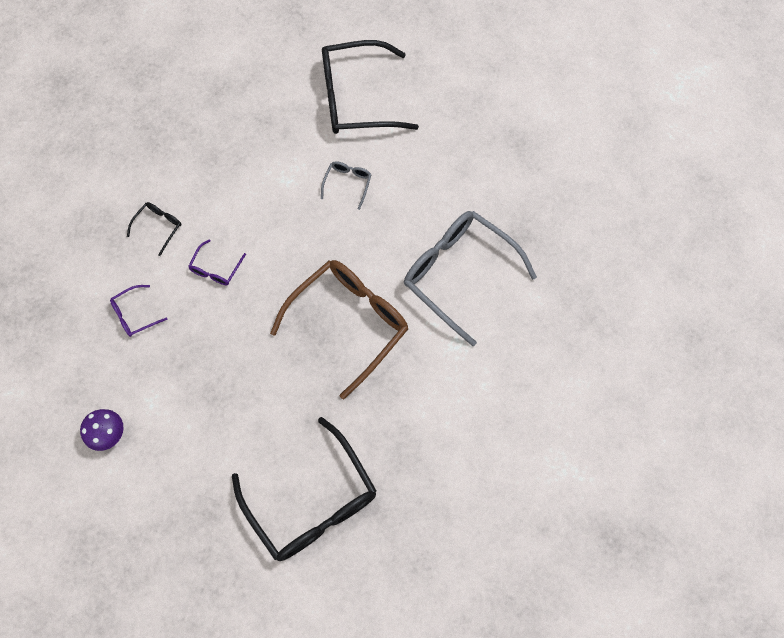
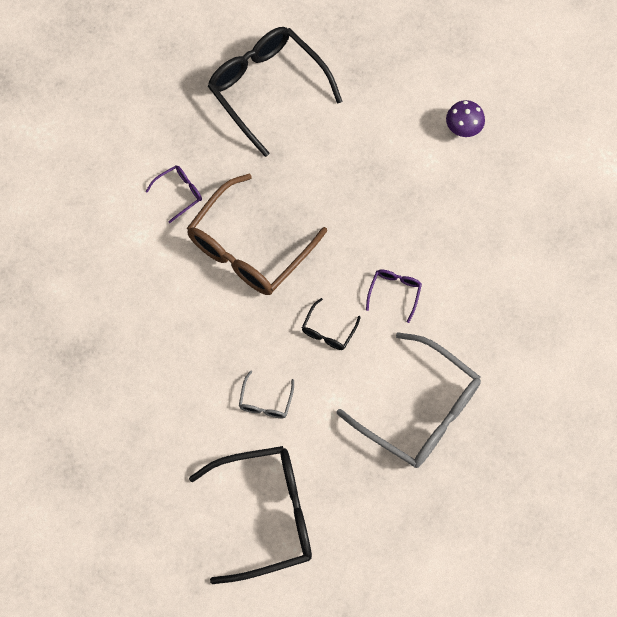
camera: 175 degrees right, 0 degrees up
purple glasses [110,285,168,337] -> purple glasses moved to [146,166,202,223]
black glasses [127,202,181,256] -> black glasses moved to [302,298,361,350]
grey glasses [404,211,537,346] -> grey glasses moved to [337,332,481,468]

